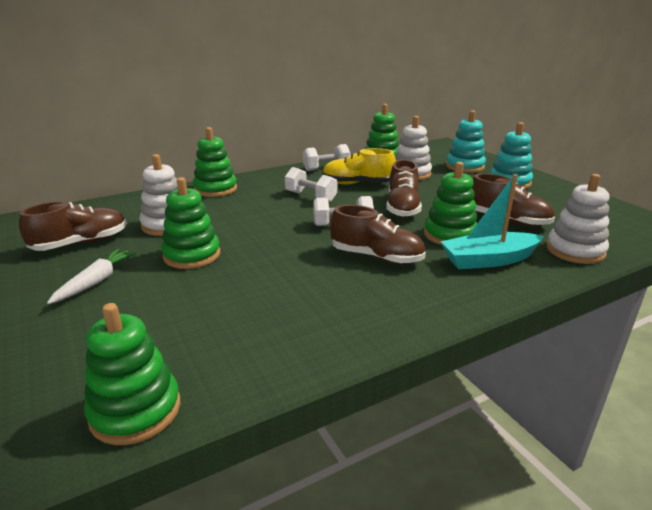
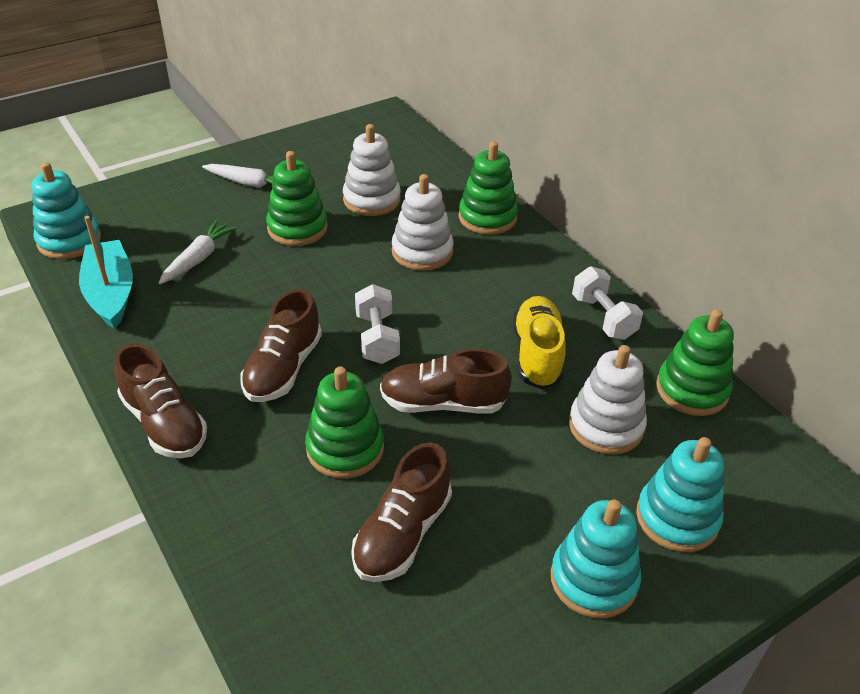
camera: 85 degrees right, 15 degrees up
brown shoe [19,201,127,251] -> brown shoe moved to [114,344,207,458]
green stacking toy [84,303,180,445] -> turquoise stacking toy [32,162,101,259]
white dumbbell [285,167,337,202] -> none
turquoise boat [440,174,544,269] -> turquoise boat moved to [79,216,133,329]
white stacking toy [546,174,609,264] -> white stacking toy moved to [392,174,454,271]
none -> white carrot [159,220,237,284]

